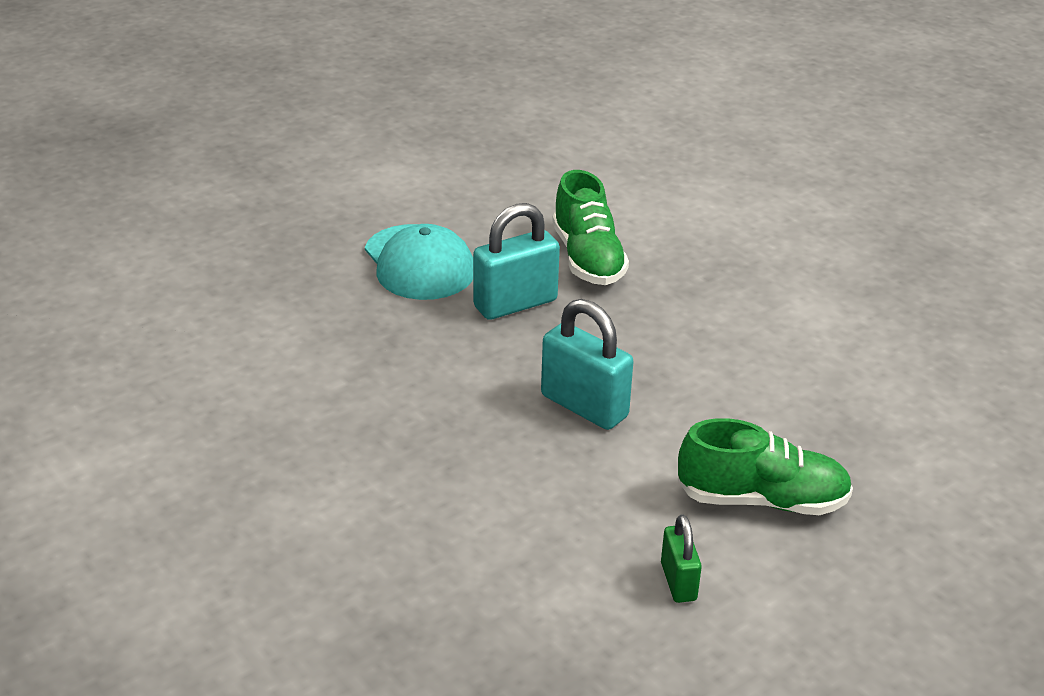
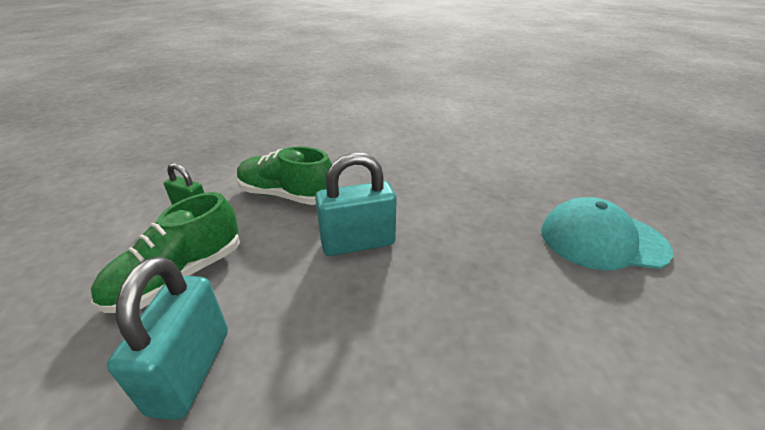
camera: 125 degrees right, 0 degrees up
turquoise padlock [473,203,560,320] -> turquoise padlock moved to [107,257,228,420]
green shoe [552,170,629,285] -> green shoe moved to [237,146,332,205]

